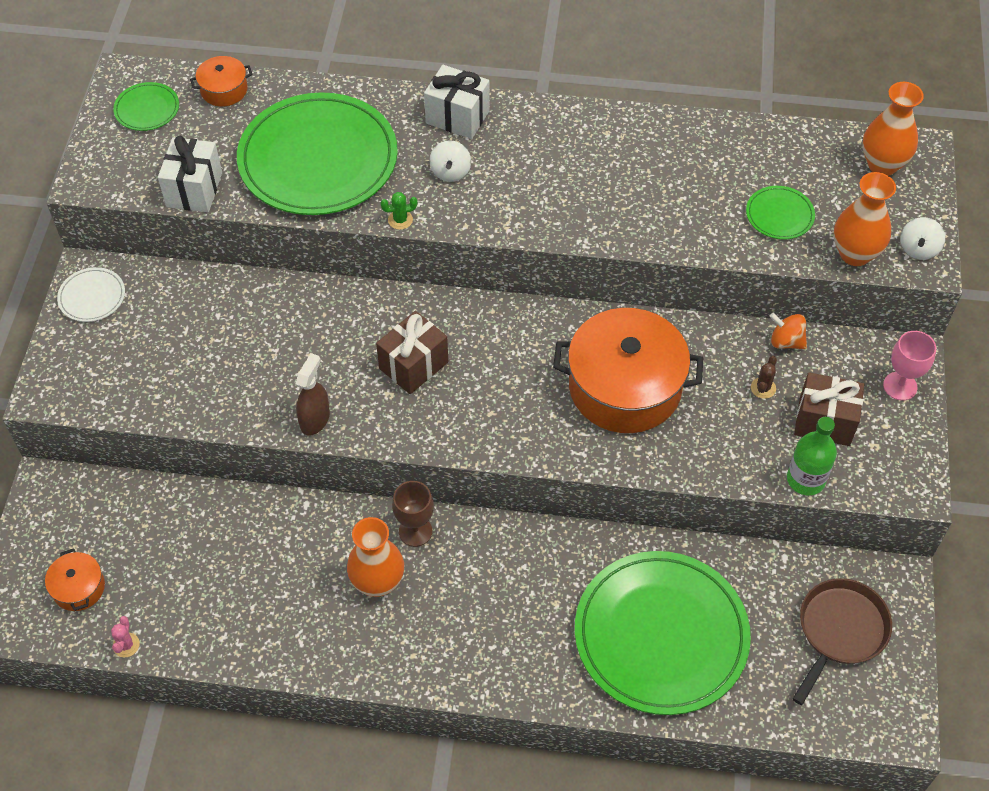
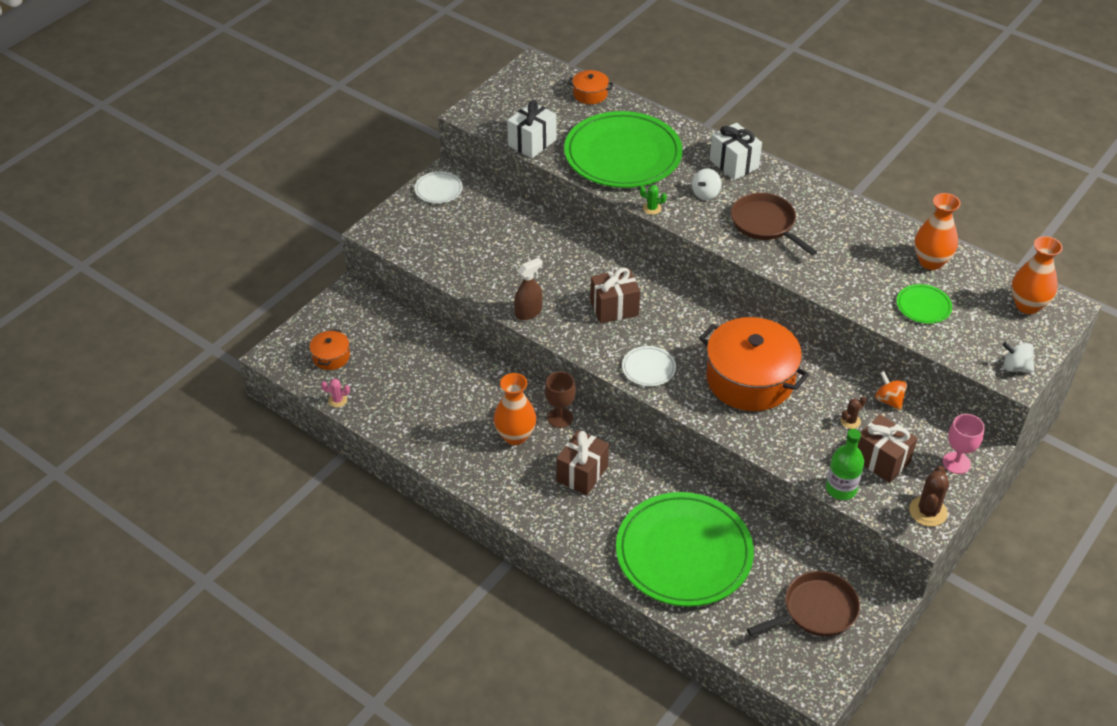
camera: 30 degrees right, 10 degrees down
pink cactus [111,616,140,657] -> pink cactus turned 60 degrees clockwise [321,379,350,407]
green plate [113,82,179,131] -> none
orange vase [834,172,896,266] -> orange vase moved to [914,193,961,270]
white spinning top [900,217,945,260] -> white spinning top turned 60 degrees clockwise [1002,342,1034,372]
none -> brown gift [556,430,609,495]
none -> white plate [622,346,676,386]
none -> brown pan [731,193,817,256]
none -> brown cactus [909,466,949,527]

